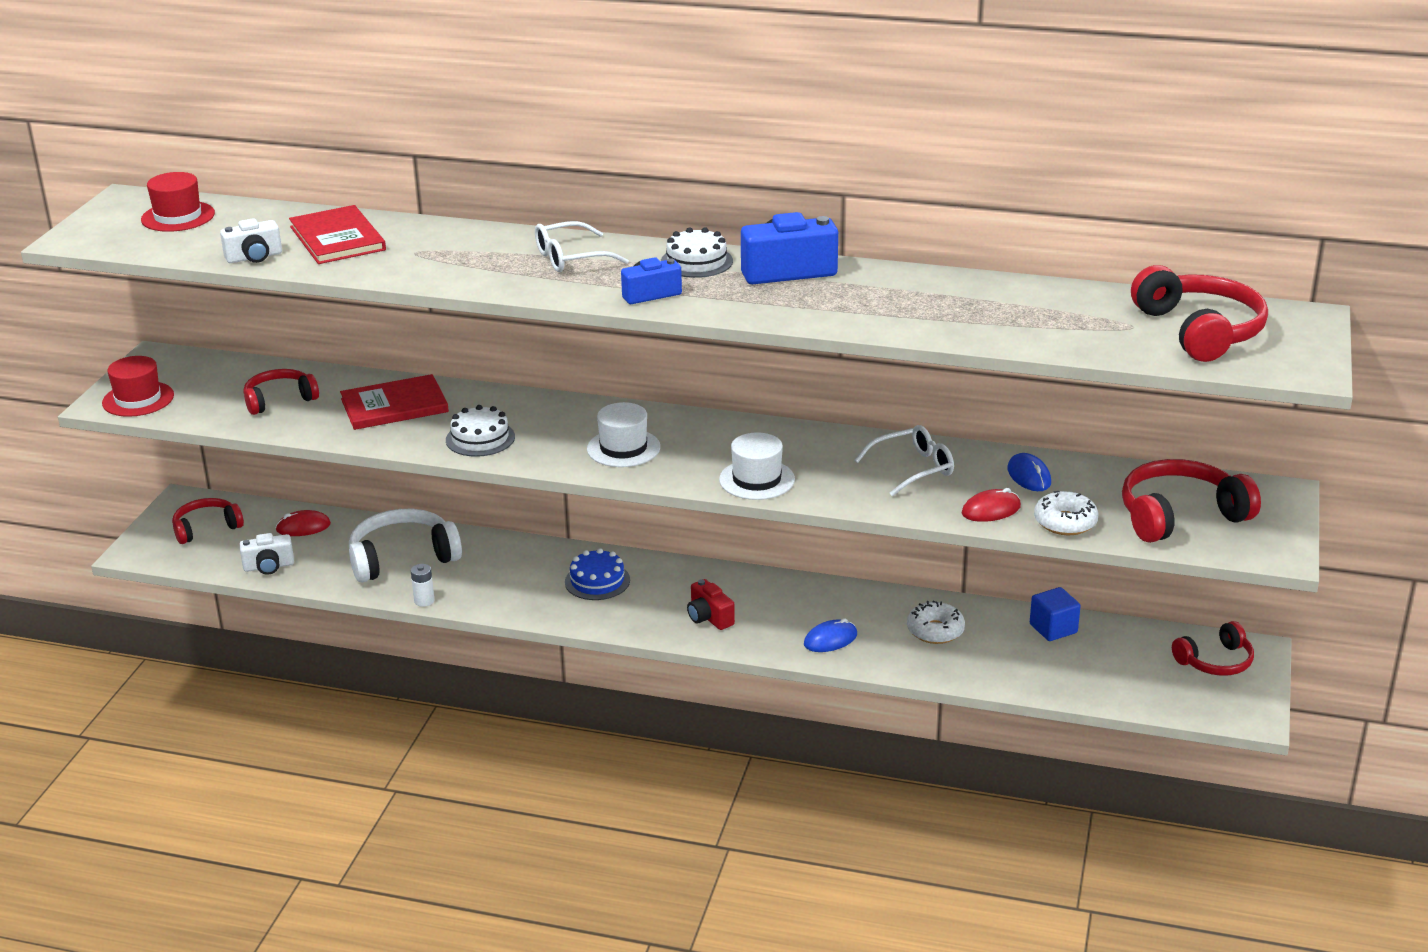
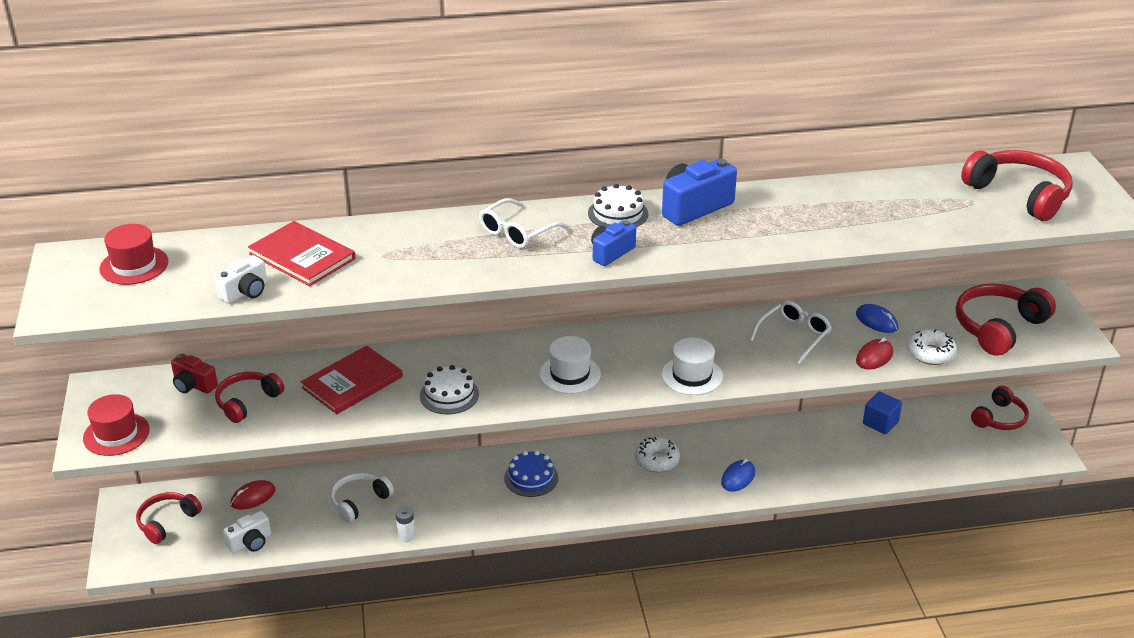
camera: 25 degrees left, 5 degrees up
white headphones [349,509,462,582] -> white headphones [330,473,394,523], size x0.63
red camera [687,579,735,630] -> red camera moved to [171,354,218,394]
white donut [907,601,965,644] -> white donut moved to [635,437,680,472]

